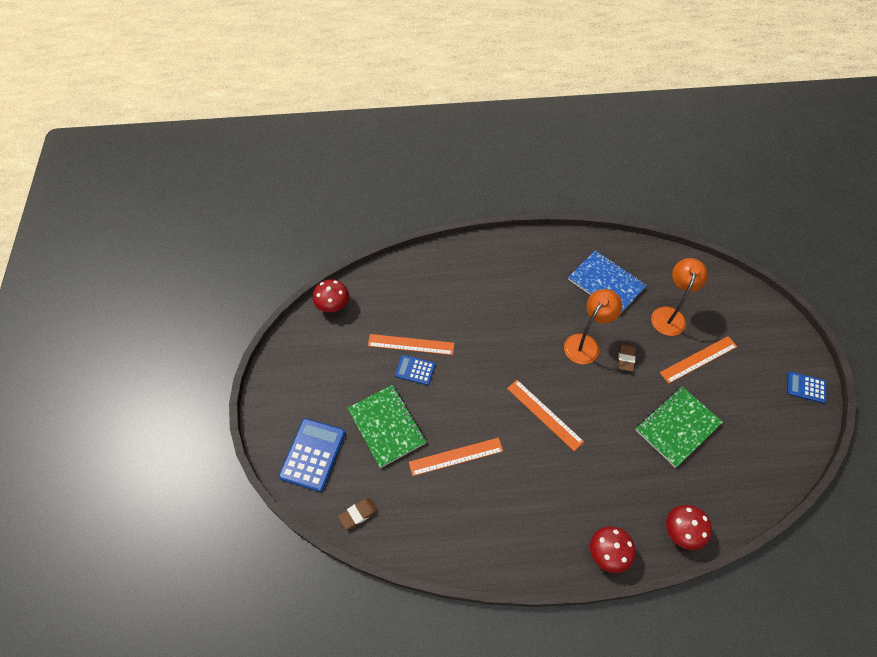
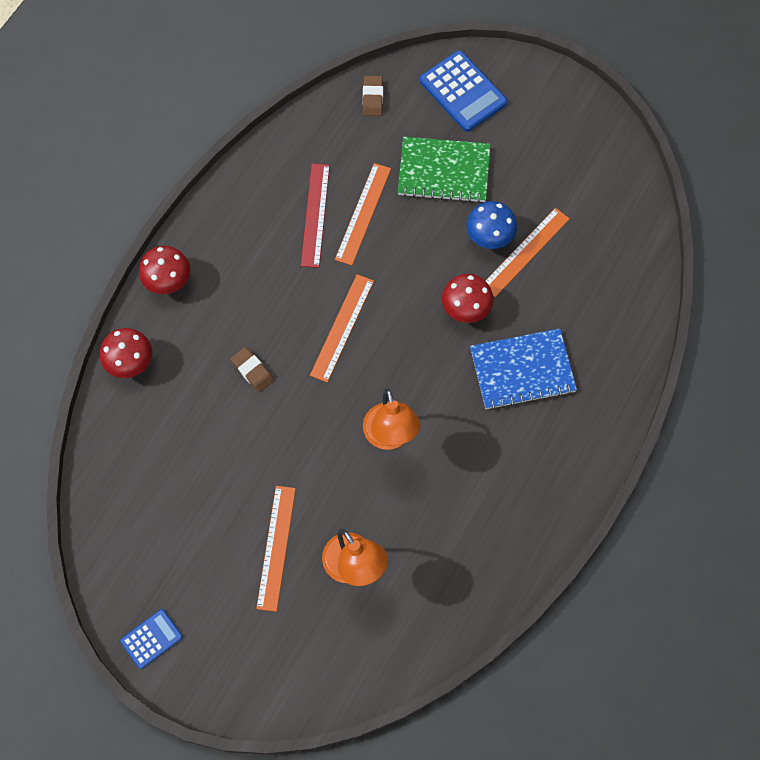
camera: 125 degrees right, 10 degrees up
red mushroom [313,279,349,312] -> red mushroom moved to [442,274,494,323]
blue calculator [395,355,435,385] -> blue mushroom [467,201,517,249]
orange ruler [507,380,584,451] -> orange ruler turned 60 degrees counterclockwise [310,274,374,383]
blue notebook [568,250,647,313] -> blue notebook moved to [470,328,577,410]
brown eraser [618,344,636,372] -> brown eraser moved to [231,347,274,392]
green notebook [636,386,723,468] -> none
none -> red ruler [301,164,330,268]

